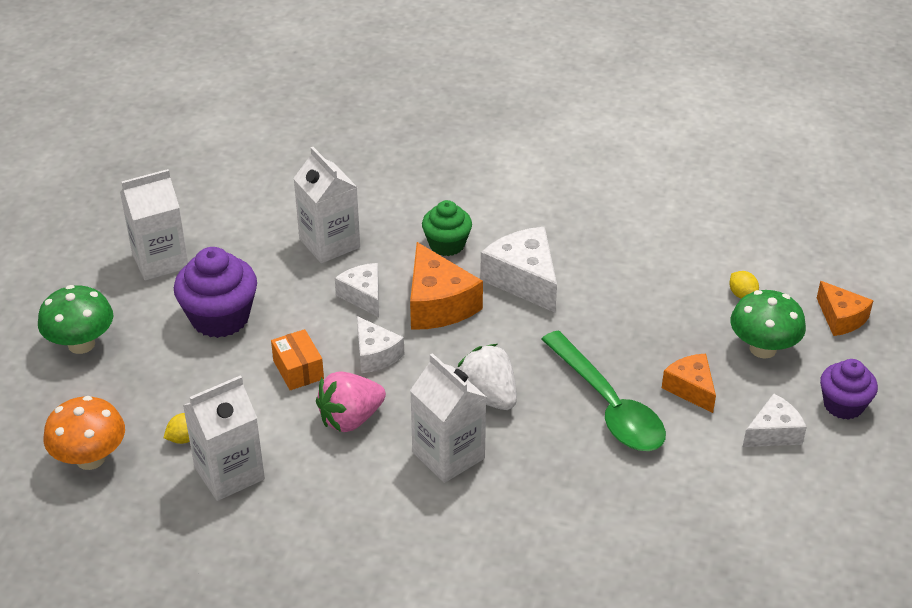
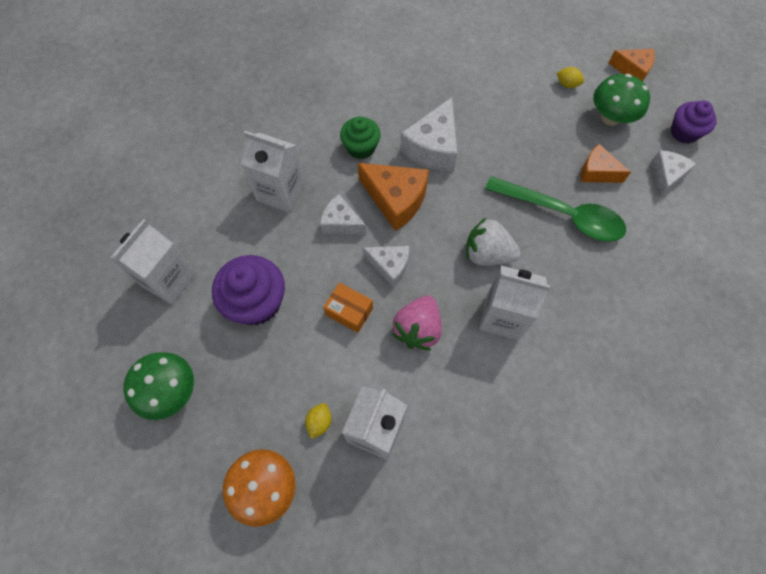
camera: 35 degrees left, 25 degrees up
white cheese [480,227,557,312] -> white cheese turned 90 degrees counterclockwise [400,97,458,171]

